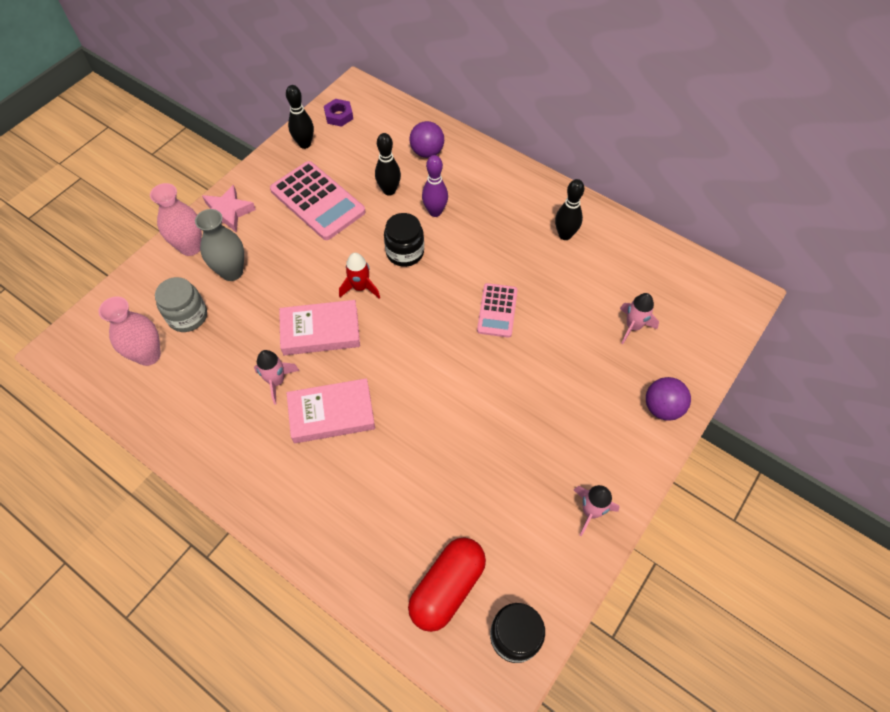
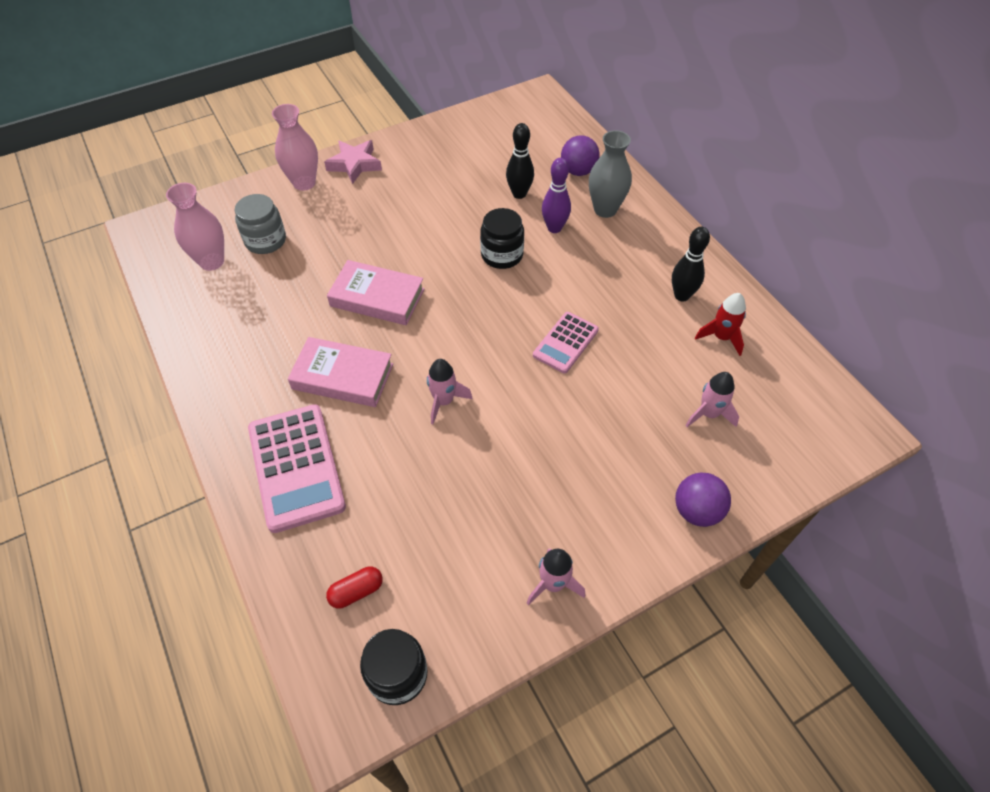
camera: 25 degrees right, 5 degrees down
grey vase [195,209,244,281] -> grey vase moved to [589,130,632,218]
pink rocket [254,350,300,404] -> pink rocket moved to [427,359,473,424]
pink calculator [270,161,365,240] -> pink calculator moved to [248,404,346,533]
black bowling pin [286,85,314,149] -> none
purple nut [324,99,353,127] -> none
red rocket [339,253,380,298] -> red rocket moved to [695,293,746,356]
red capsule [408,538,486,632] -> red capsule [326,566,383,609], size x0.51

